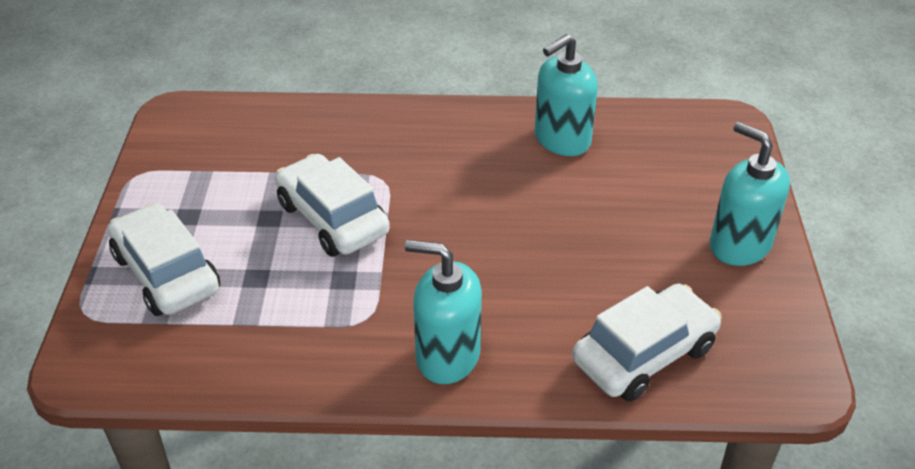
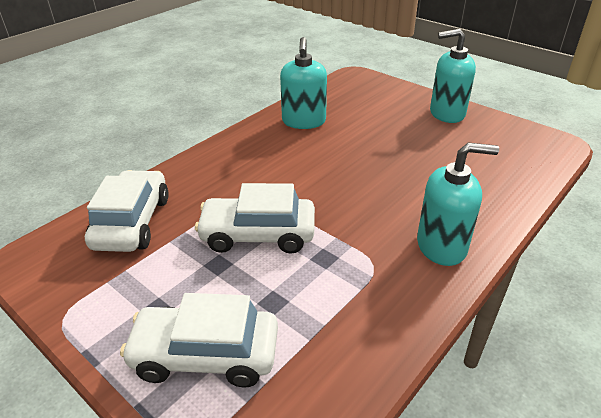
camera: 50 degrees left, 5 degrees down
turquoise soap dispenser [405,240,482,384] -> turquoise soap dispenser turned 150 degrees counterclockwise [417,142,499,266]
white car [572,284,722,402] -> white car moved to [85,170,169,252]

